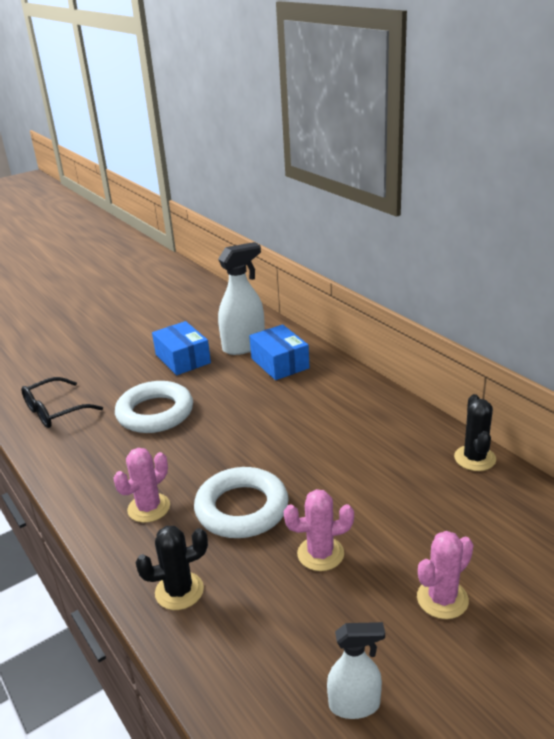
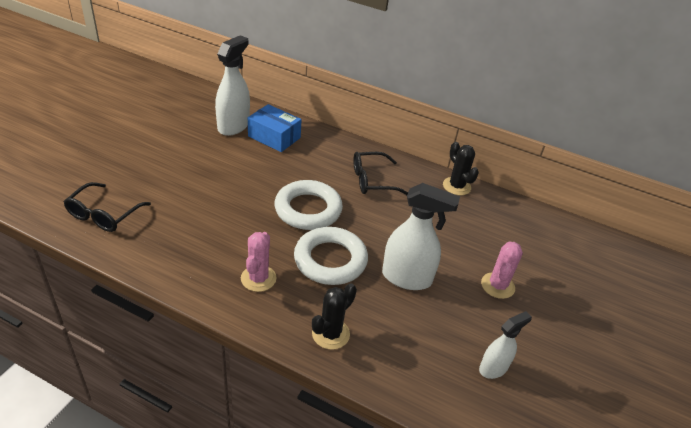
camera: 35 degrees left, 10 degrees up
white ring [115,381,193,433] -> white ring moved to [274,180,343,230]
blue box [152,321,211,375] -> none
pink cactus [284,489,354,571] -> white spray bottle [382,183,460,290]
none -> black glasses [353,152,408,195]

